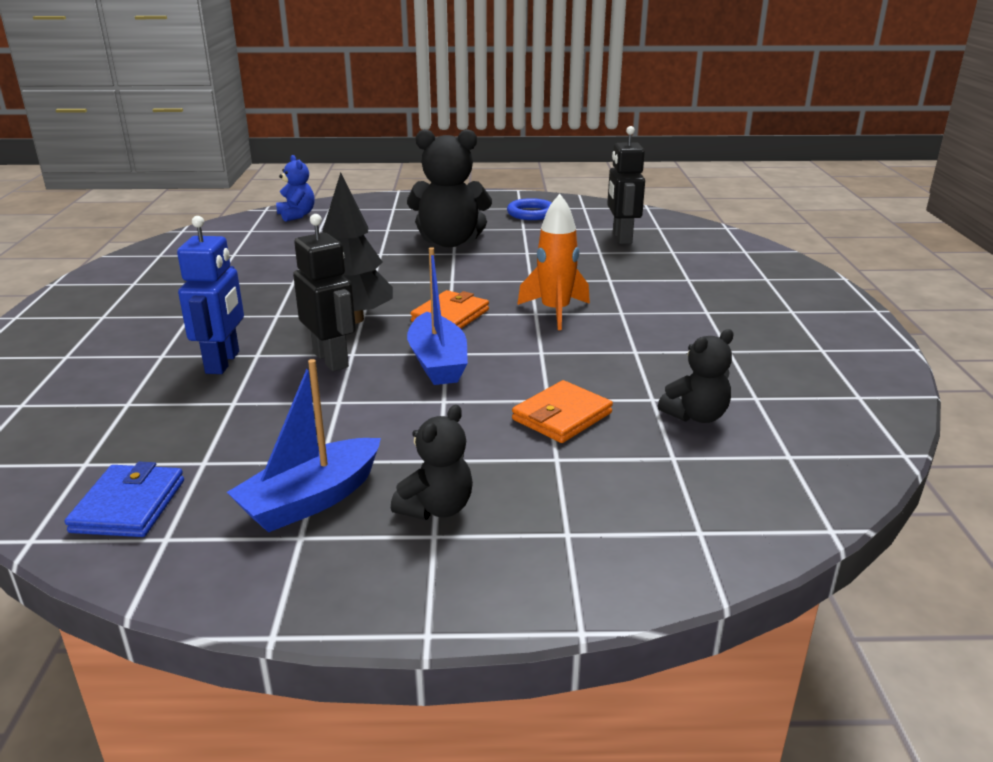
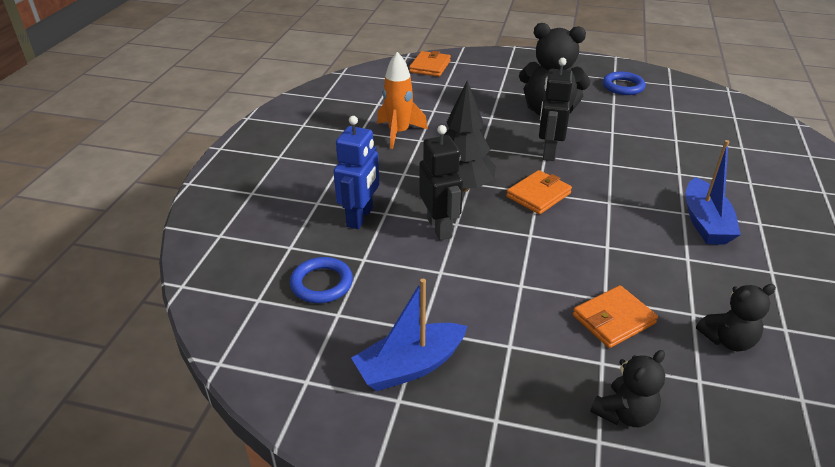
camera: 15 degrees right, 10 degrees up
blue wallet [65,462,184,537] -> none
blue teddy bear [276,155,315,222] -> orange wallet [409,51,451,77]
black teddy bear [391,405,473,520] -> black teddy bear moved to [590,350,665,427]
blue boat [407,247,468,385] -> blue boat moved to [686,140,741,245]
orange rocket [517,194,590,330] -> orange rocket moved to [377,52,428,149]
black robot [607,126,645,244] -> black robot moved to [539,58,573,161]
none -> blue ring [290,257,353,303]

